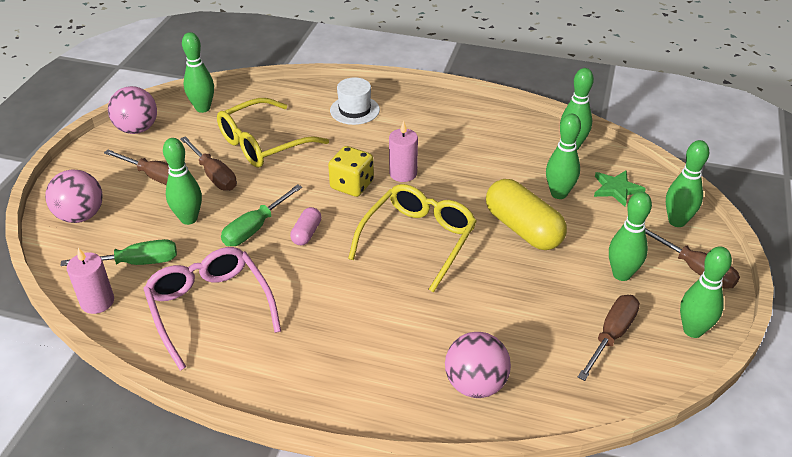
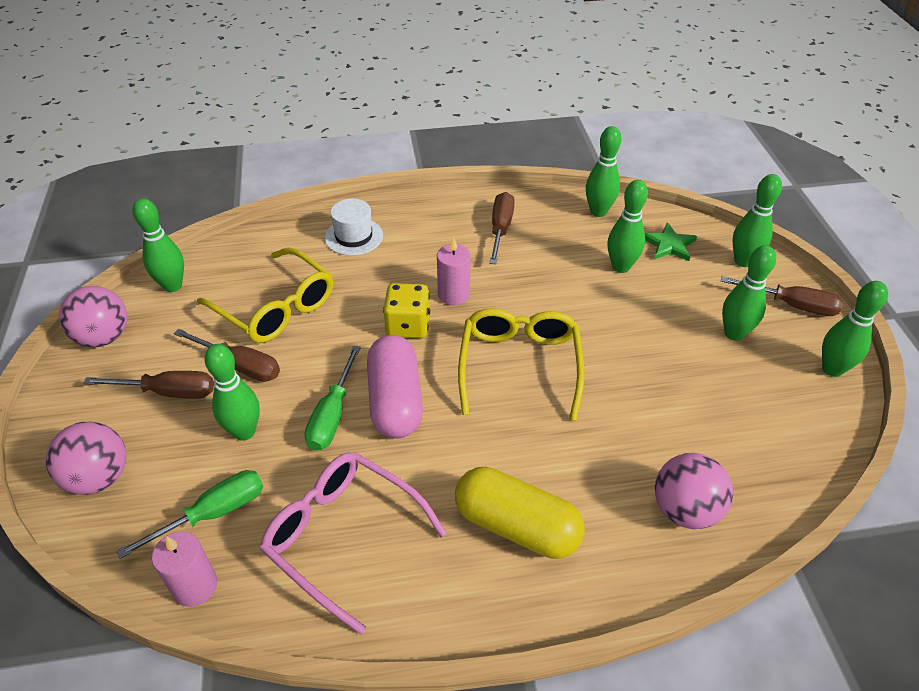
camera: 25 degrees left, 5 degrees up
yellow glasses [217,98,329,168] -> yellow glasses turned 75 degrees counterclockwise [197,247,333,343]
pink capsule [290,207,321,245] -> pink capsule [367,335,423,439], size x2.03
yellow capsule [486,179,567,250] -> yellow capsule moved to [455,467,585,559]
brown screwdriver [578,295,640,381] -> brown screwdriver moved to [489,192,515,264]

